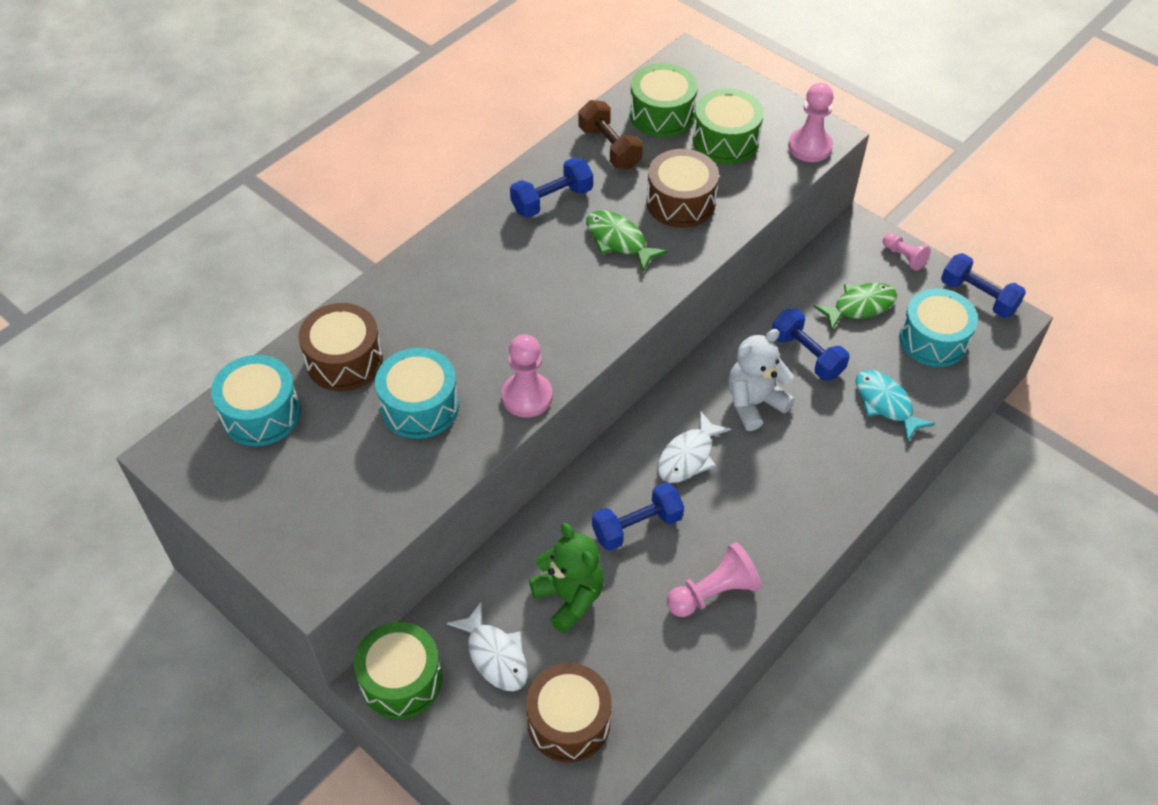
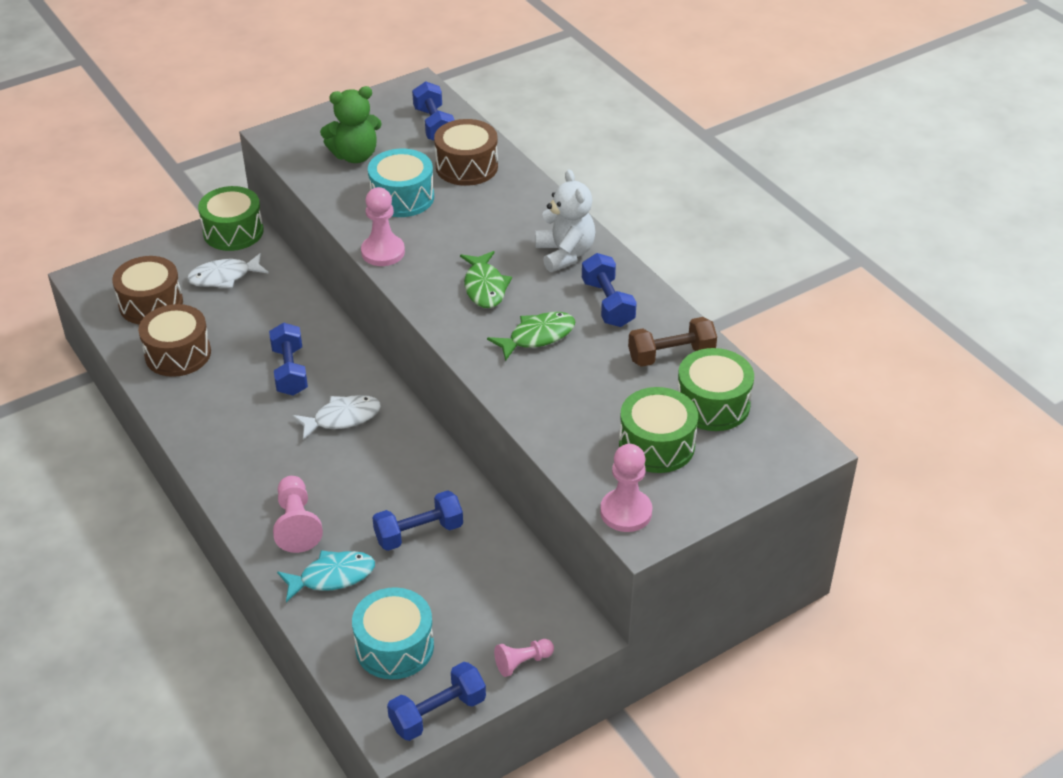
camera: 105 degrees right, 10 degrees down
turquoise drum [211,355,301,446] -> blue dumbbell [412,81,455,141]
green teddy bear [529,523,604,634] -> green teddy bear moved to [320,86,382,163]
brown drum [646,149,719,228] -> brown drum moved to [138,304,211,377]
white fish [657,411,731,483] -> white fish turned 105 degrees clockwise [292,395,381,440]
pink pawn [667,542,762,617] -> pink pawn moved to [273,476,323,553]
white teddy bear [728,329,795,431] -> white teddy bear moved to [535,169,595,272]
green fish [813,283,897,331] -> green fish moved to [460,251,512,308]

